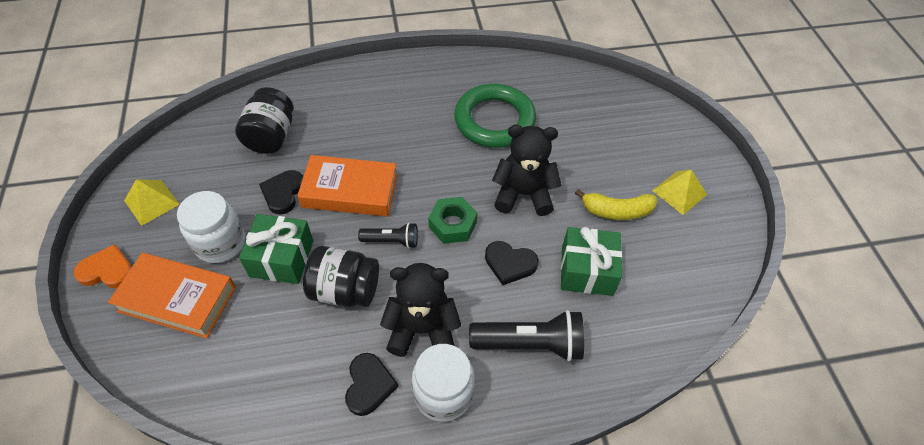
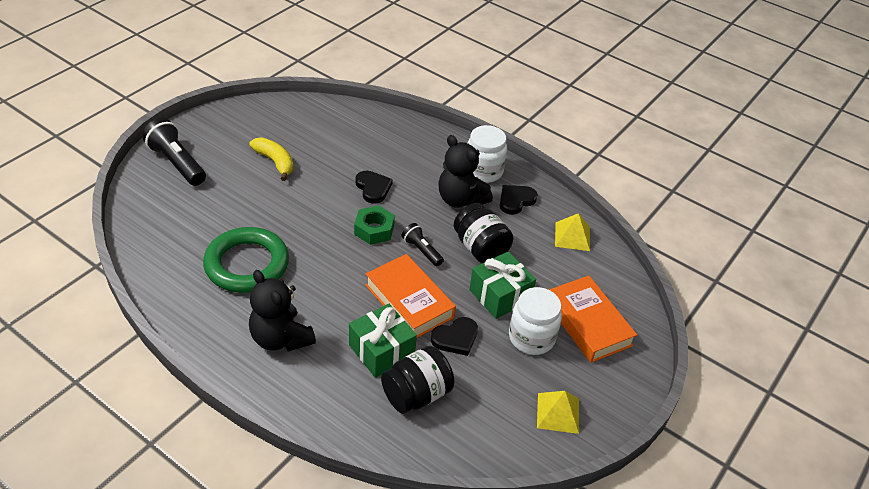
camera: 135 degrees left, 10 degrees down
orange heart [73,244,132,288] -> none
black flashlight [469,310,584,361] -> black flashlight moved to [142,118,206,186]
black teddy bear [492,125,561,216] -> black teddy bear moved to [249,270,316,352]
green gift [561,227,622,296] -> green gift moved to [349,304,417,378]
yellow pyramid [652,170,707,215] -> yellow pyramid moved to [555,213,590,251]

